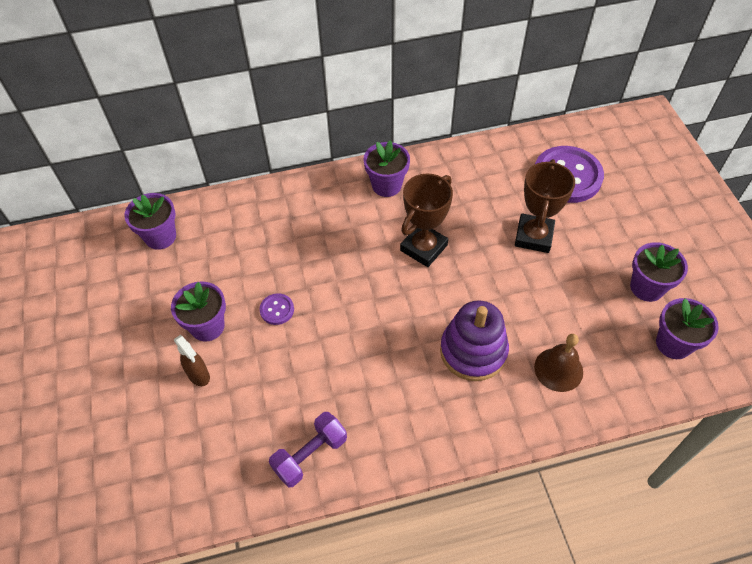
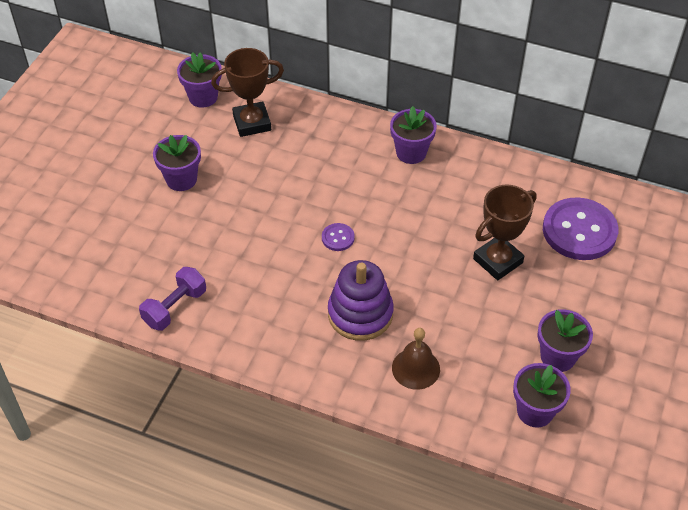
camera: 35 degrees right, 5 degrees down
brown spray bottle [174,335,210,386] -> none
purple button [260,293,294,325] -> purple button moved to [322,223,355,251]
purple dumbbell [269,412,347,487] -> purple dumbbell turned 45 degrees counterclockwise [139,267,206,331]
brown trophy [400,173,453,267] -> brown trophy moved to [211,48,284,137]

